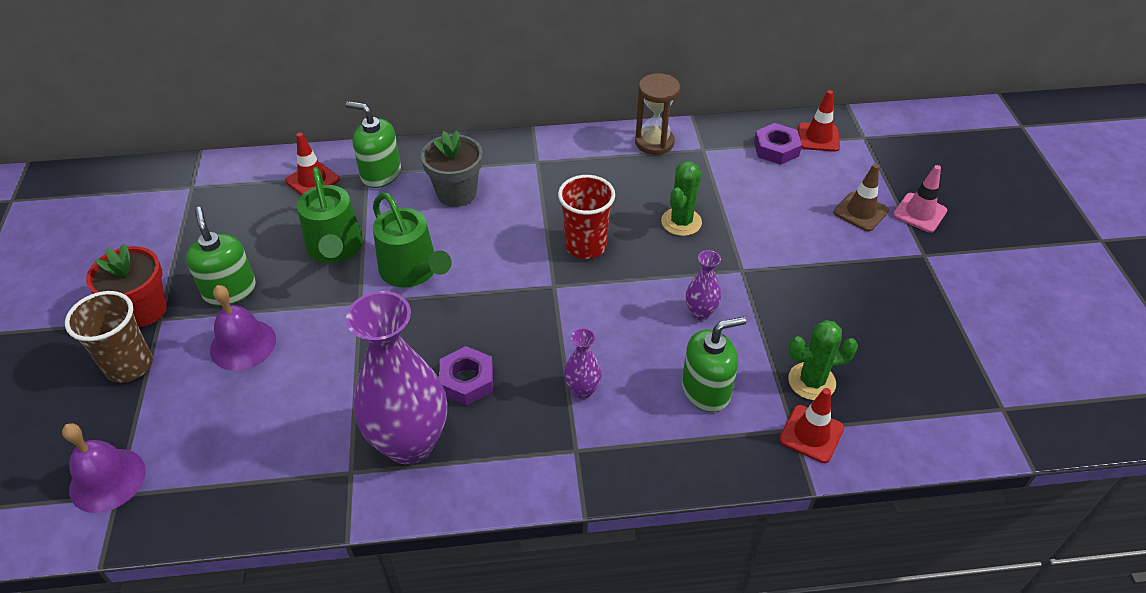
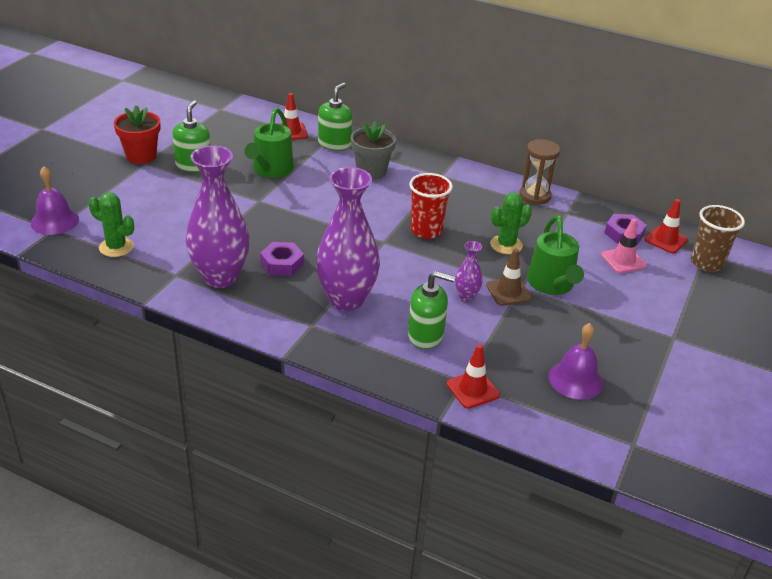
camera: 30 degrees right, 10 degrees down
brown cup [65,291,153,383] -> brown cup moved to [691,205,745,272]
purple bell [210,285,276,371] -> purple bell moved to [549,323,603,399]
green soap dispenser [346,101,401,188] -> green soap dispenser turned 60 degrees clockwise [318,83,352,151]
green watering can [373,192,452,288] -> green watering can moved to [527,215,584,295]
purple vase [564,328,602,399] -> purple vase [316,167,380,311], size x2.25
green cactus [788,320,858,400] -> green cactus moved to [88,192,134,257]
brown traffic cone [834,164,889,231] -> brown traffic cone moved to [486,249,532,306]
pink traffic cone [893,165,947,233] -> pink traffic cone moved to [601,219,647,273]

